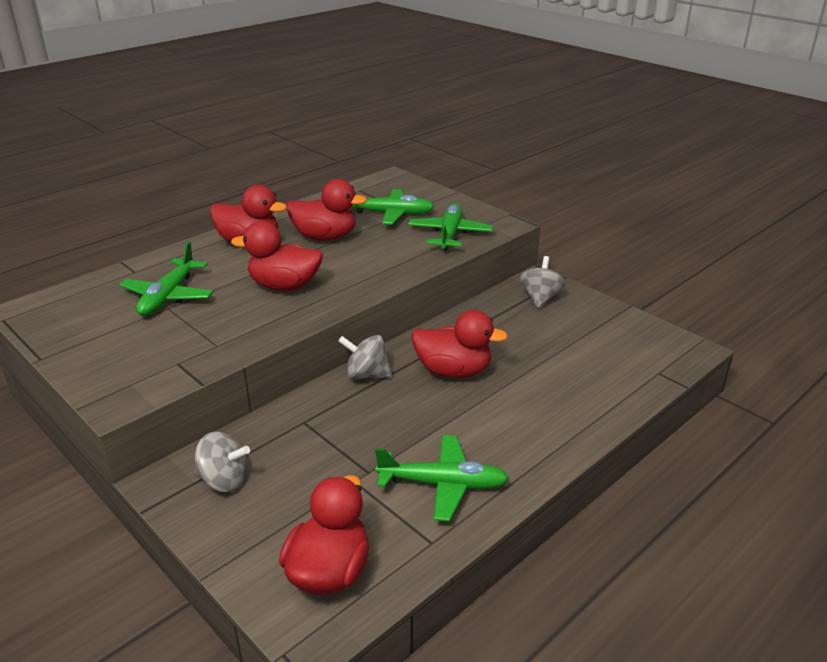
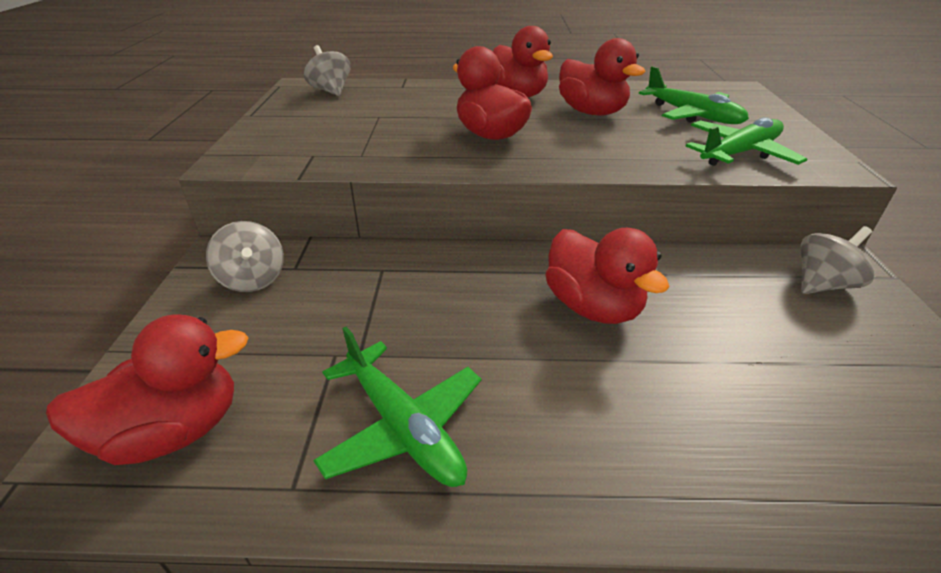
camera: 45 degrees right, 5 degrees up
green plane [119,242,213,316] -> none
grey spinning top [338,335,392,379] -> grey spinning top moved to [304,45,350,96]

